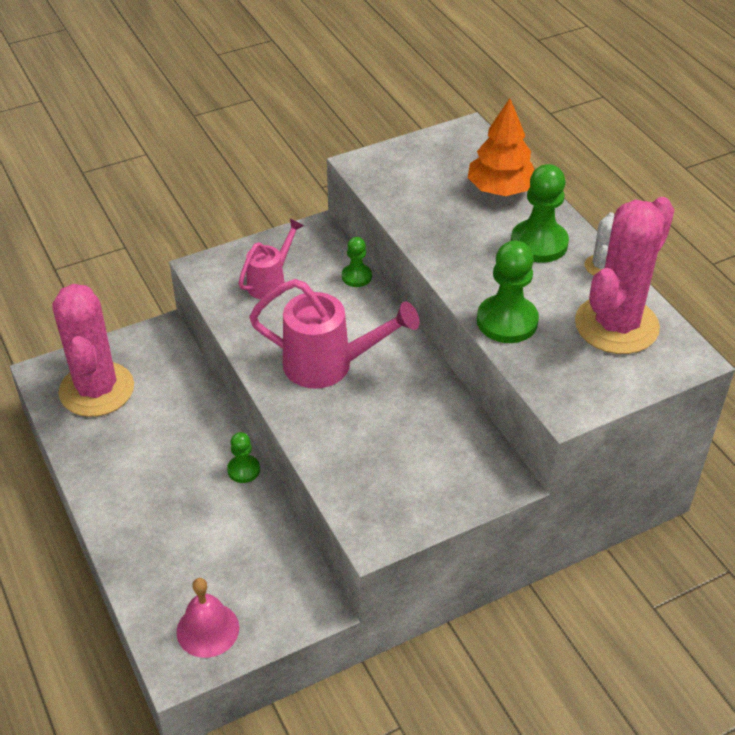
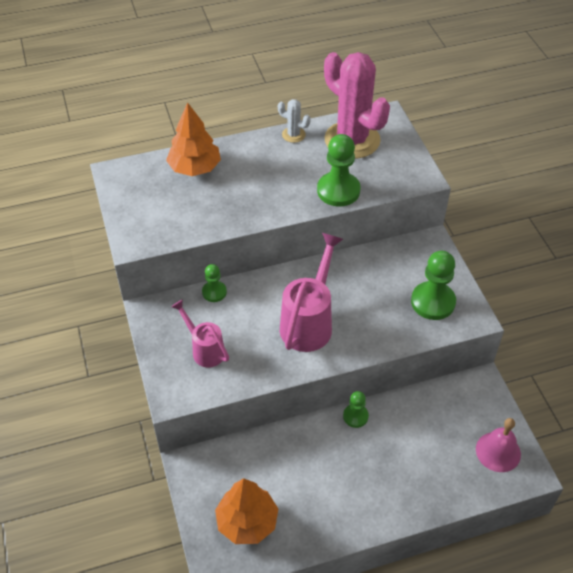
camera: 80 degrees left, 5 degrees up
pink cactus [53,284,134,417] -> orange tree [215,478,278,544]
green pawn [511,164,569,263] -> green pawn moved to [411,251,456,320]

